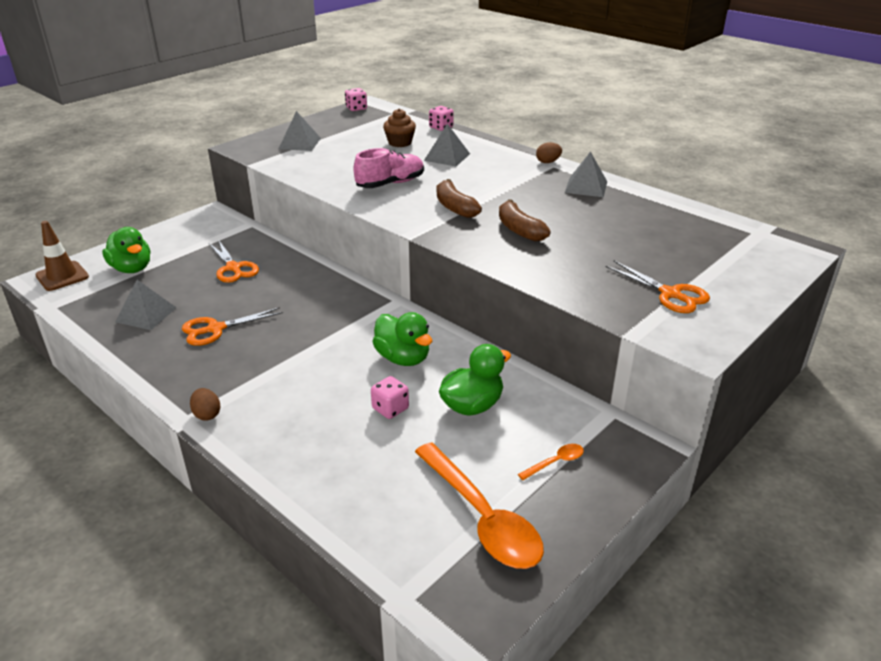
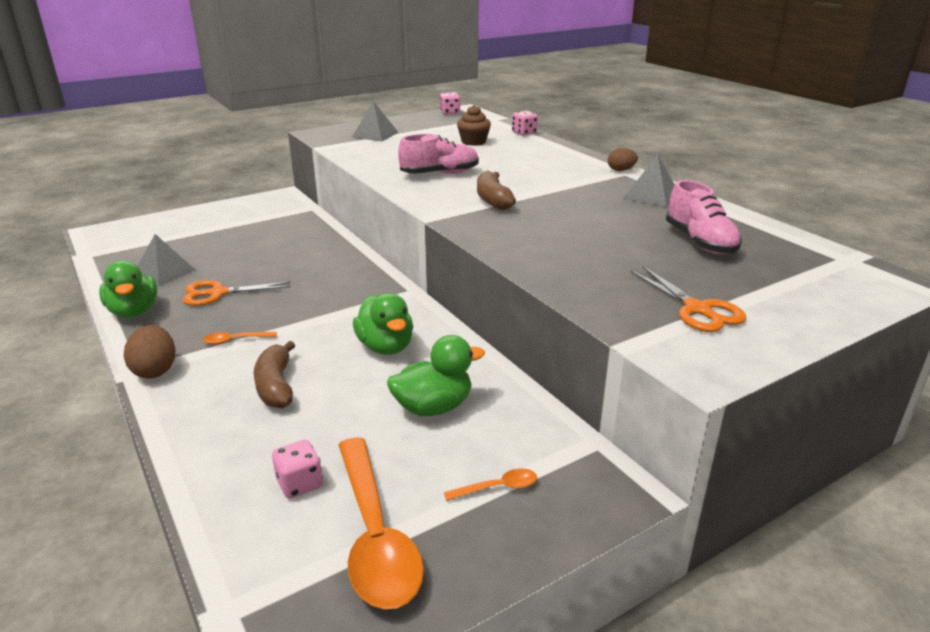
camera: 15 degrees right, 5 degrees down
brown traffic cone [35,221,89,291] -> none
green duck [102,227,150,273] -> green duck moved to [99,260,157,318]
brown egg [190,388,221,421] -> brown egg [124,325,176,379], size x1.53
orange scissors [209,241,259,283] -> none
pink dice [371,376,409,419] -> pink dice moved to [272,440,323,498]
grey pyramid [424,124,470,166] -> none
brown banana [499,199,551,242] -> brown banana moved to [254,341,295,408]
none -> orange spoon [203,332,277,345]
none -> pink shoe [666,180,742,254]

